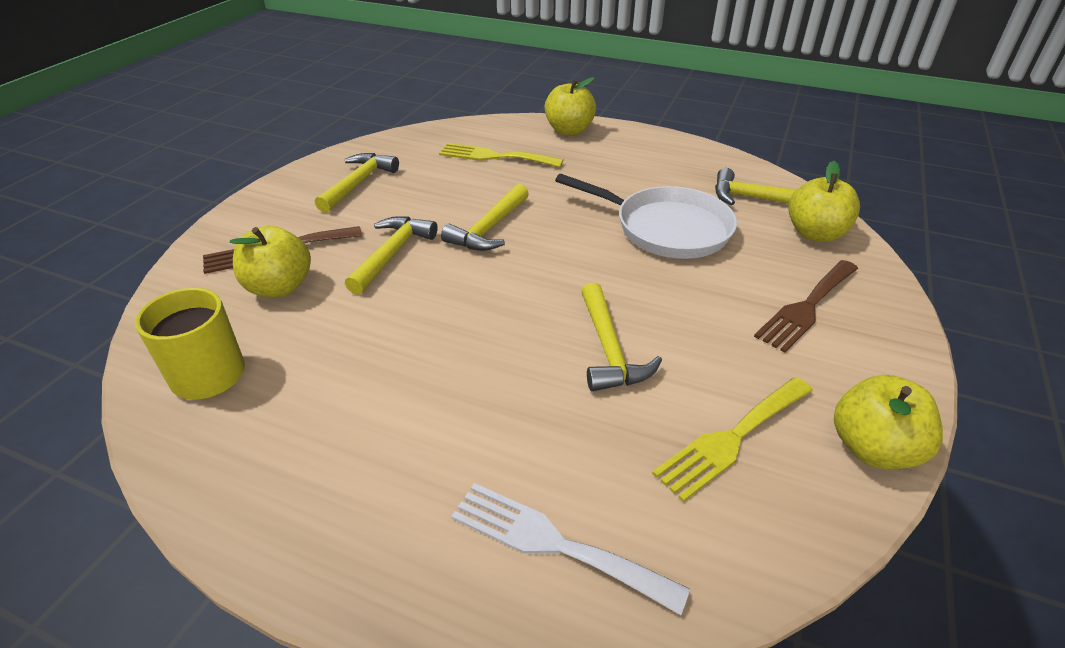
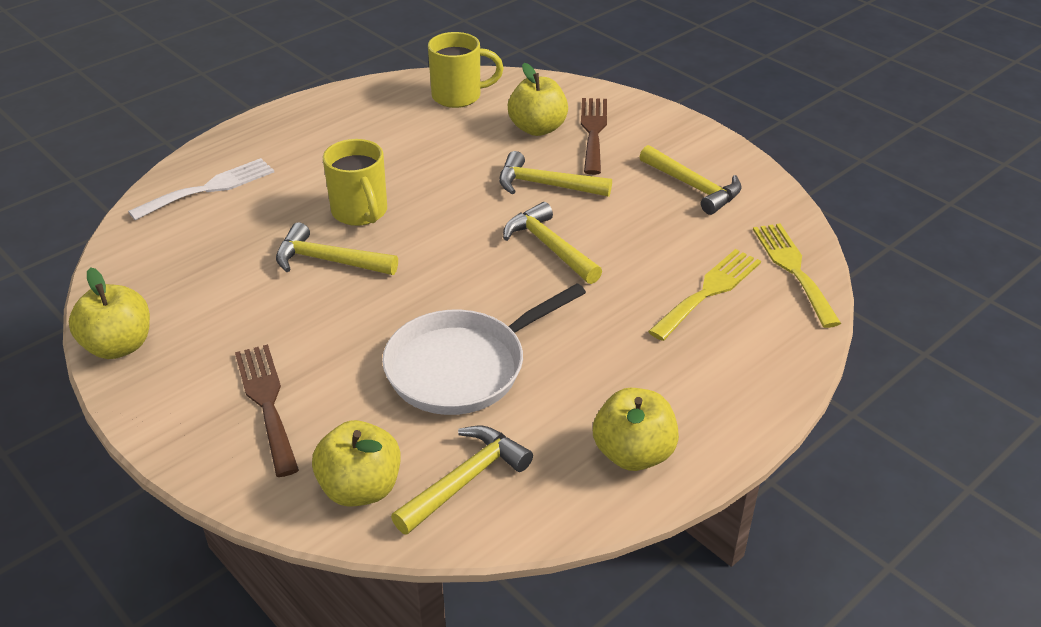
camera: 115 degrees right, 0 degrees up
yellow hammer [345,216,438,295] -> yellow hammer turned 150 degrees clockwise [499,151,612,197]
yellow apple [545,77,596,136] -> yellow apple moved to [593,388,679,471]
yellow fork [652,377,813,502] -> yellow fork moved to [753,224,841,328]
none -> yellow mug [323,139,387,226]

